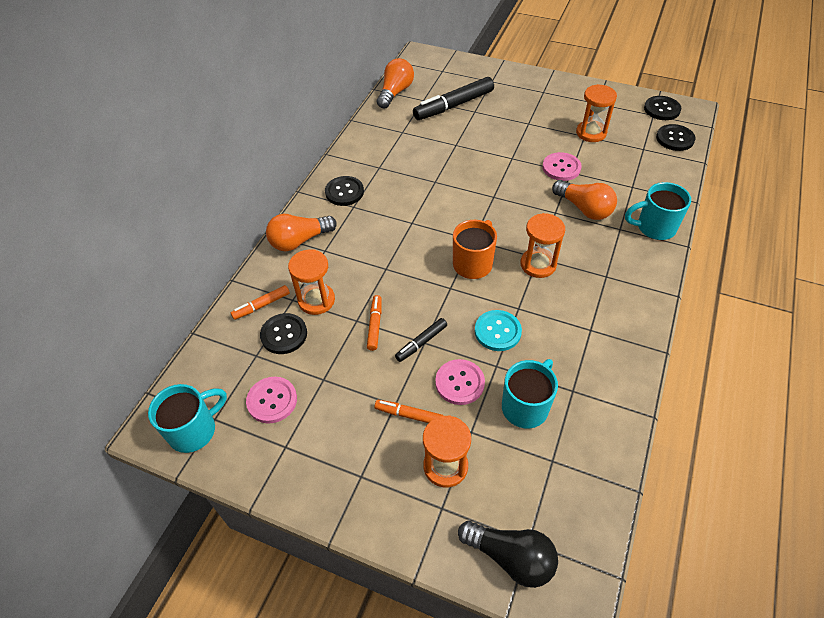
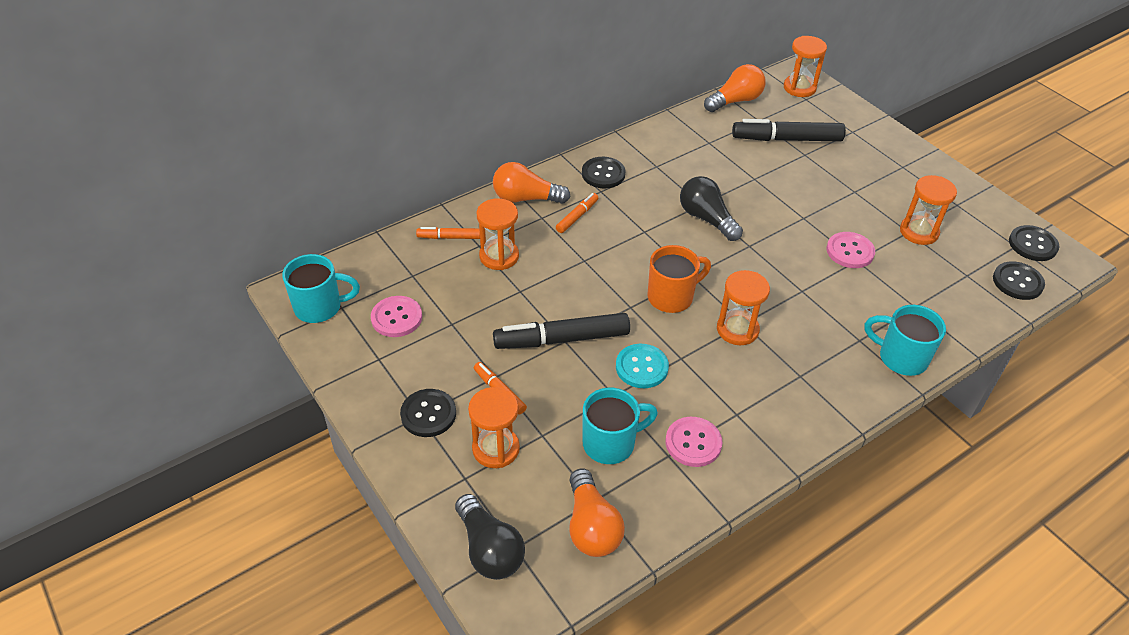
camera: 30 degrees right, 5 degrees down
black button [260,313,307,354] -> black button moved to [400,389,456,437]
orange marker [367,295,382,351] -> orange marker moved to [556,193,598,233]
black marker [395,318,447,362] -> black marker [493,313,630,349], size x1.94
pink button [435,359,485,405] -> pink button moved to [665,417,722,467]
orange light bulb [552,180,617,220] -> orange light bulb moved to [569,468,625,557]
none -> black light bulb [680,176,743,241]
none -> orange hourglass [784,36,827,97]

